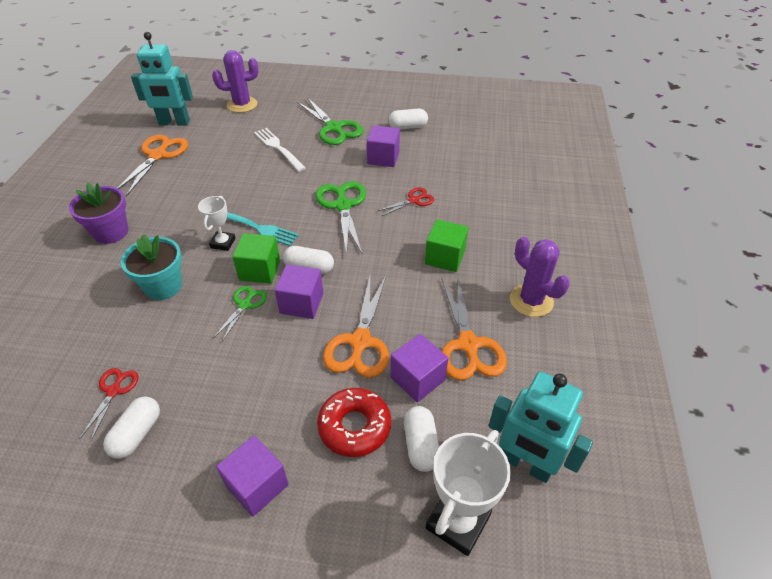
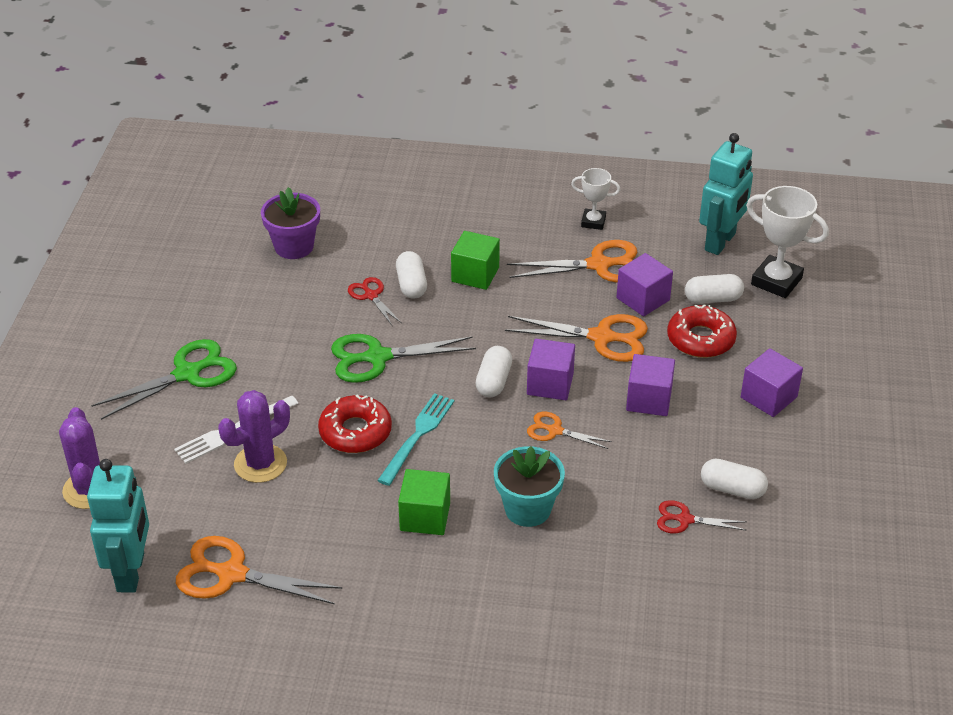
camera: 90 degrees left, 5 degrees down
purple flower pot [69,182,128,244] -> purple flower pot moved to [261,187,320,259]
white trophy [198,196,236,251] -> white trophy moved to [571,168,620,230]
green scissors [213,286,267,342] -> orange scissors [527,412,612,449]
green cube [232,233,280,284] -> green cube moved to [398,469,450,535]
purple cube [367,125,400,167] -> purple cube moved to [626,354,675,416]
white capsule [388,108,428,130] -> white capsule moved to [396,251,427,299]
purple cactus [510,237,570,317] -> purple cactus moved to [218,390,290,483]
none -> red donut [318,395,392,453]

